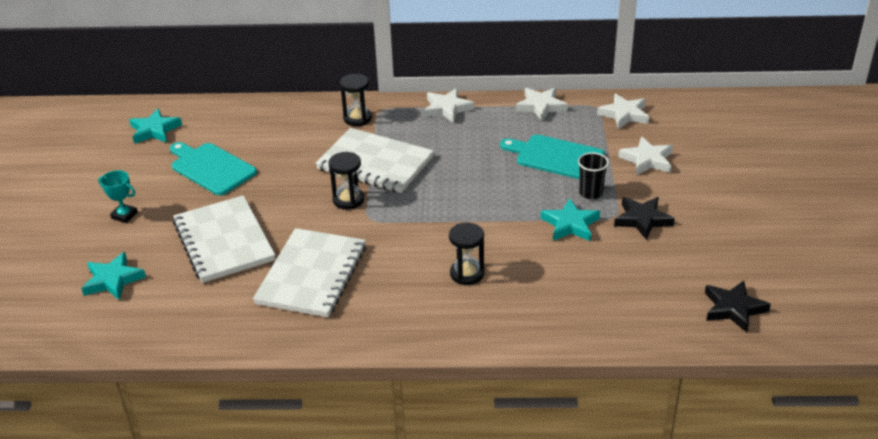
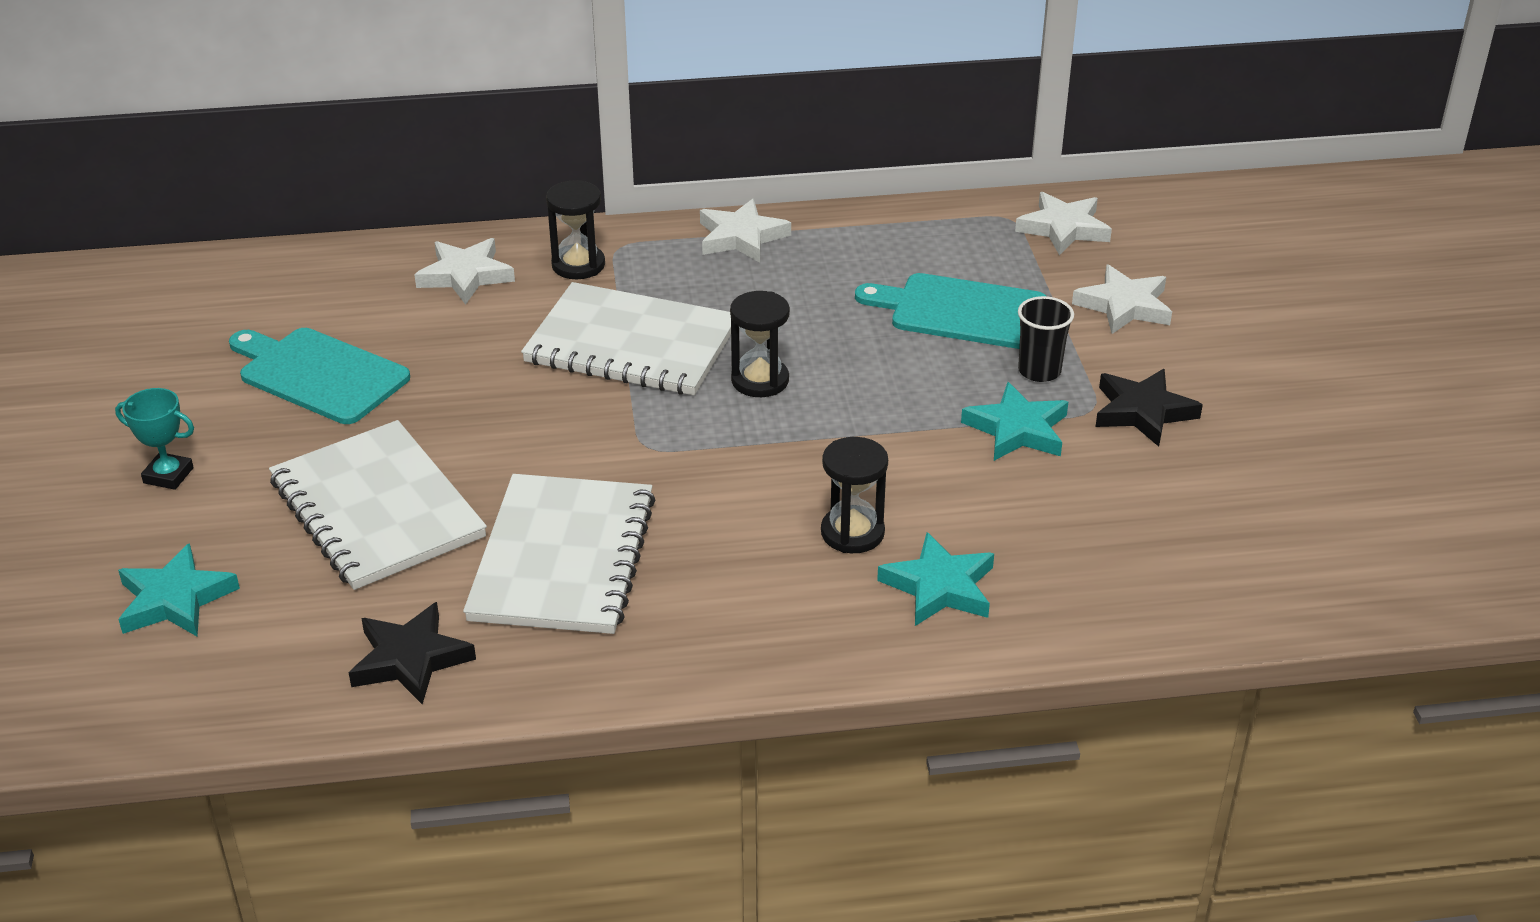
camera: 10 degrees left, 0 degrees up
turquoise star [129,108,182,144] -> turquoise star moved to [877,532,994,626]
black hourglass [328,152,364,210] -> black hourglass moved to [730,291,790,397]
white star [516,88,568,121] -> white star moved to [414,238,515,305]
black star [705,280,771,333] -> black star moved to [349,602,476,704]

